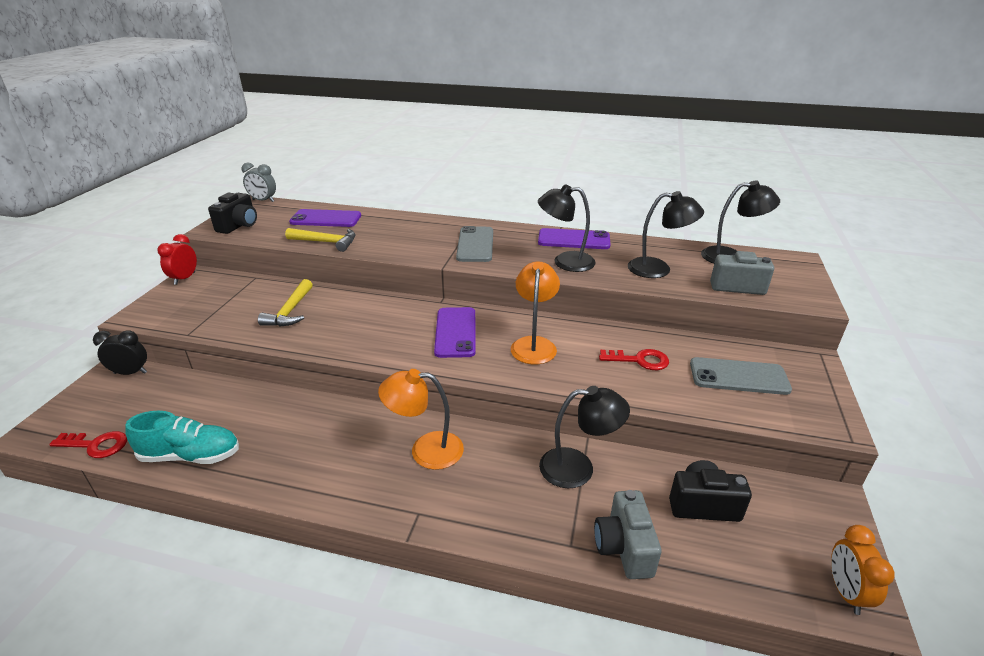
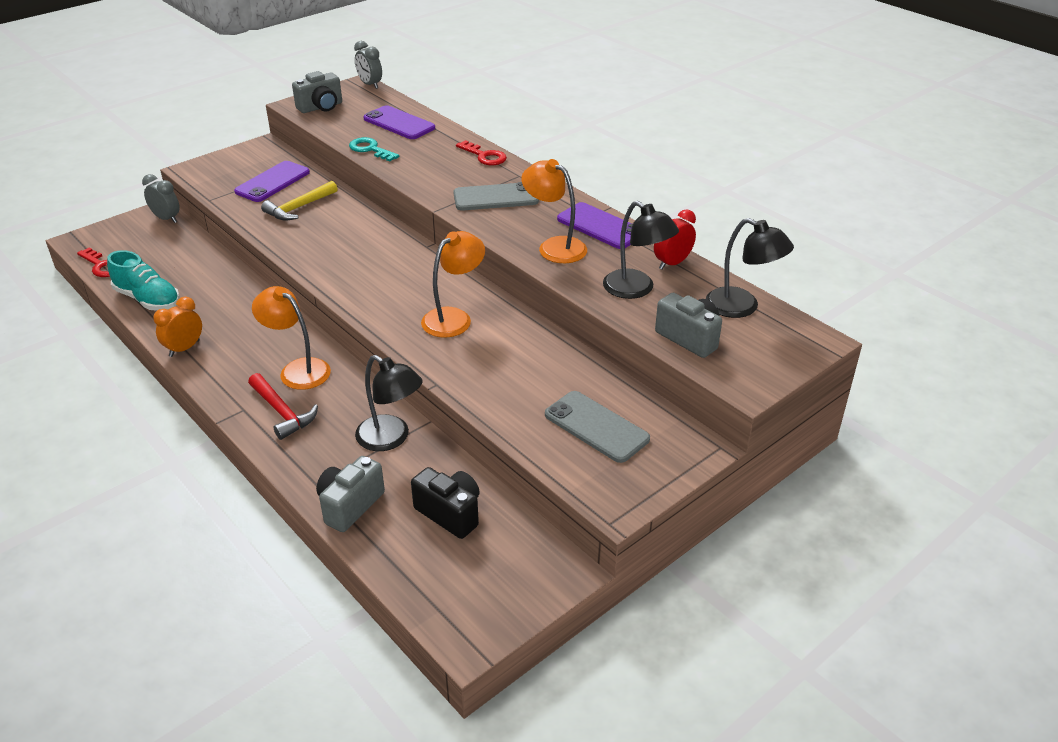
camera: 35 degrees right, 5 degrees up
black clock [93,330,147,375] -> grey clock [142,174,180,223]
red clock [158,234,197,285] -> red clock moved to [654,209,696,270]
black camera [208,193,257,234] -> grey camera [292,71,342,113]
yellow hammer [285,228,355,252] -> turquoise key [349,137,399,161]
purple phone [434,307,476,358] -> purple phone moved to [234,161,310,202]
grey phone [456,226,493,262] -> grey phone turned 45 degrees clockwise [453,182,539,210]
black lamp [538,184,596,272] -> orange lamp [521,159,587,263]
red key [599,349,669,370] -> red key moved to [456,140,507,165]
orange clock [831,525,895,615] -> orange clock moved to [153,297,202,357]
none -> red hammer [248,373,318,440]

